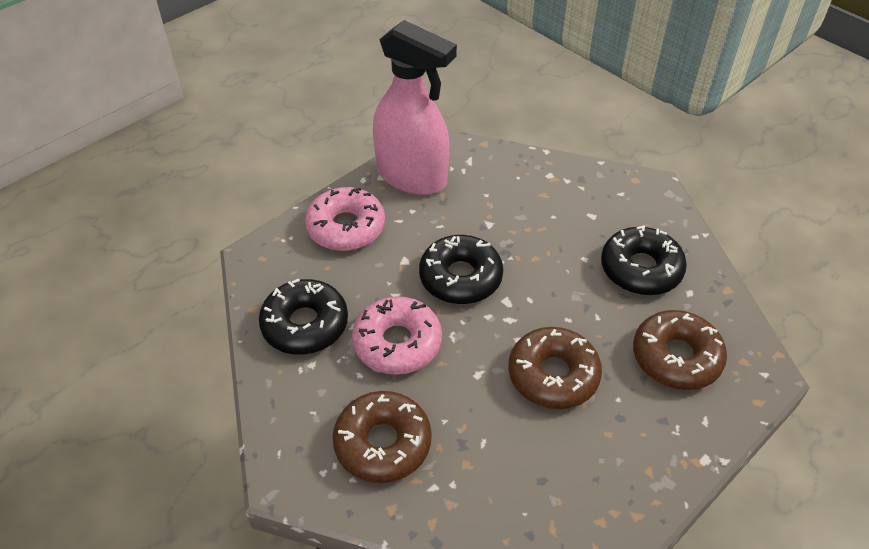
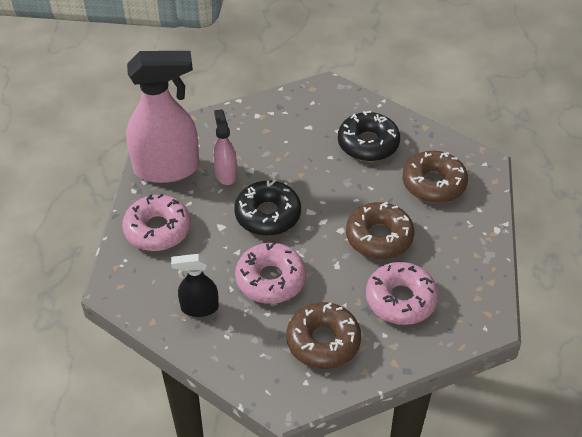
camera: 40 degrees left, 0 degrees up
black donut [259,279,348,355] -> black spray bottle [171,254,219,317]
none -> pink spray bottle [213,109,237,185]
none -> pink donut [366,262,438,325]

